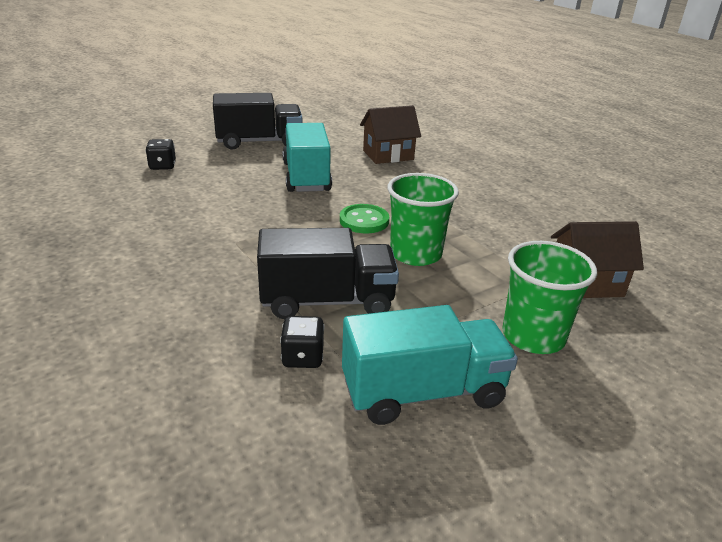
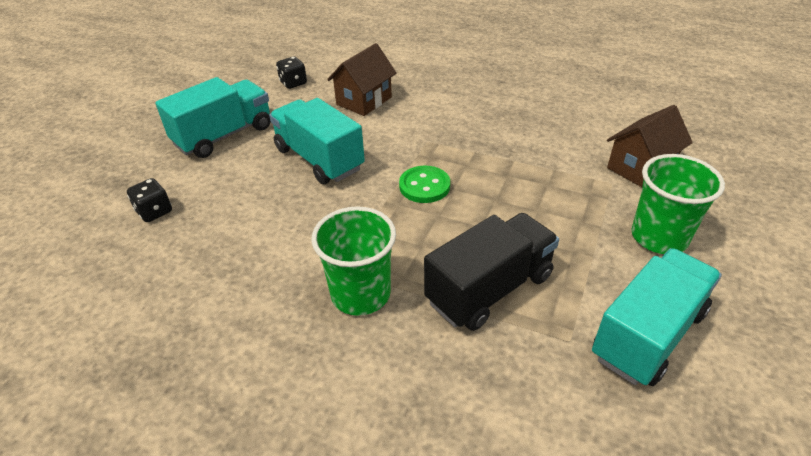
camera: 30 degrees left, 10 degrees up
black truck [213,93,302,150] -> turquoise truck [155,77,271,158]
black dice [280,316,325,368] -> black dice moved to [276,57,307,89]
green cup [387,173,459,266] -> green cup moved to [311,206,396,316]

